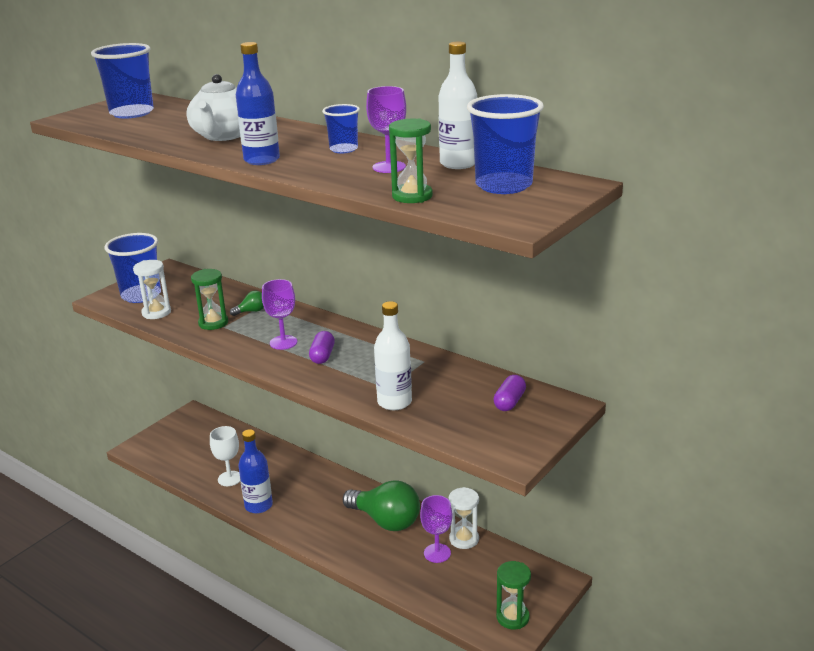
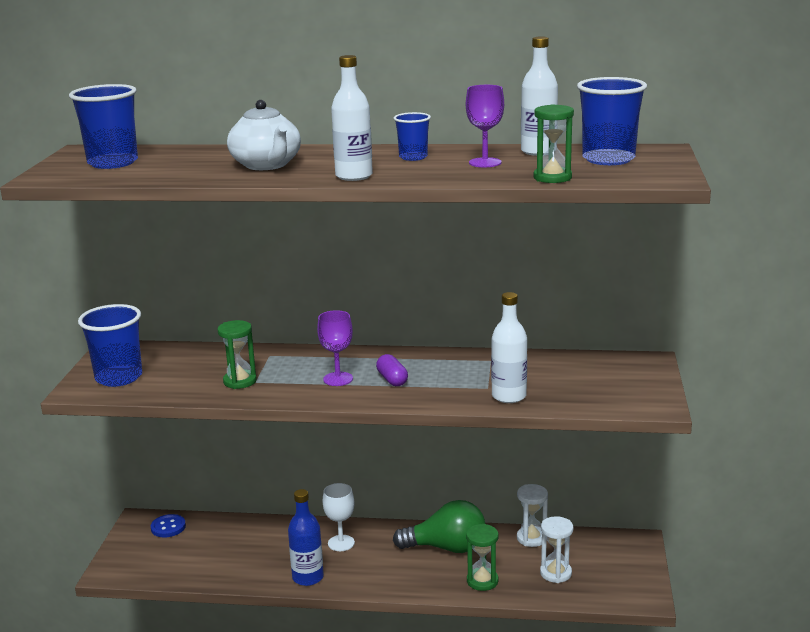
camera: 30 degrees left, 5 degrees down
white hourglass [133,260,171,319] -> white hourglass moved to [540,516,573,583]
white goblet [210,426,240,486] -> white goblet moved to [323,483,355,551]
green light bulb [230,291,264,316] -> none
blue bottle [236,42,280,165] -> white bottle [331,55,373,181]
purple goblet [420,495,453,563] -> none
purple capsule [494,375,526,411] -> none
green hourglass [496,561,531,629] -> green hourglass moved to [466,524,499,591]
none -> blue button [151,514,186,537]

